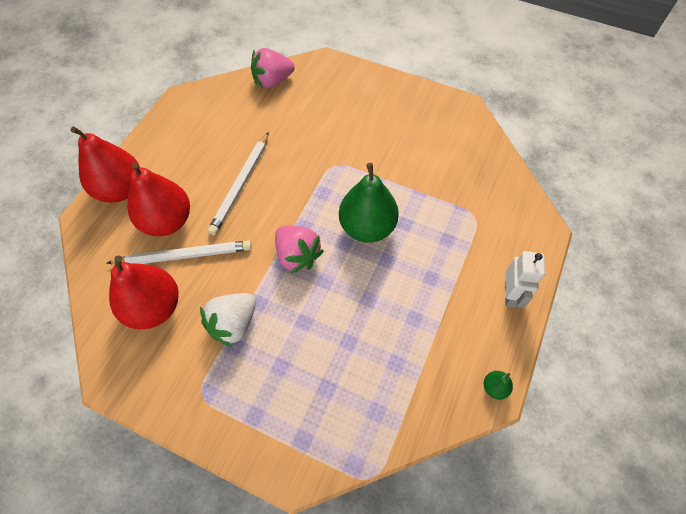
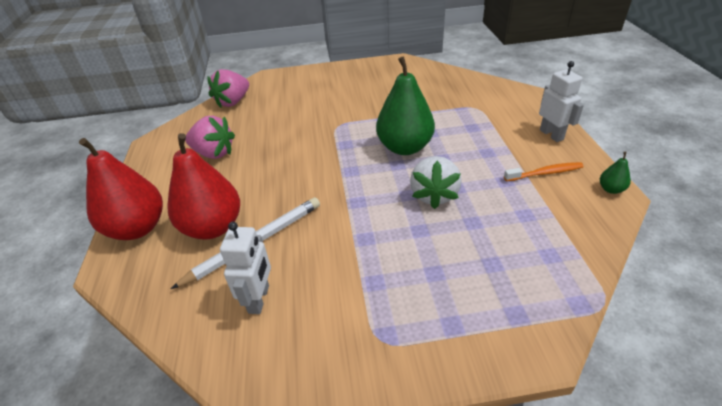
camera: 30 degrees left, 20 degrees down
red pear [109,256,179,329] -> white robot [220,222,271,314]
white strawberry [200,293,256,347] -> white strawberry moved to [410,156,462,209]
white pencil [208,132,269,235] -> none
pink strawberry [275,226,324,274] -> pink strawberry moved to [185,115,235,159]
none -> orange toothbrush [504,162,584,181]

